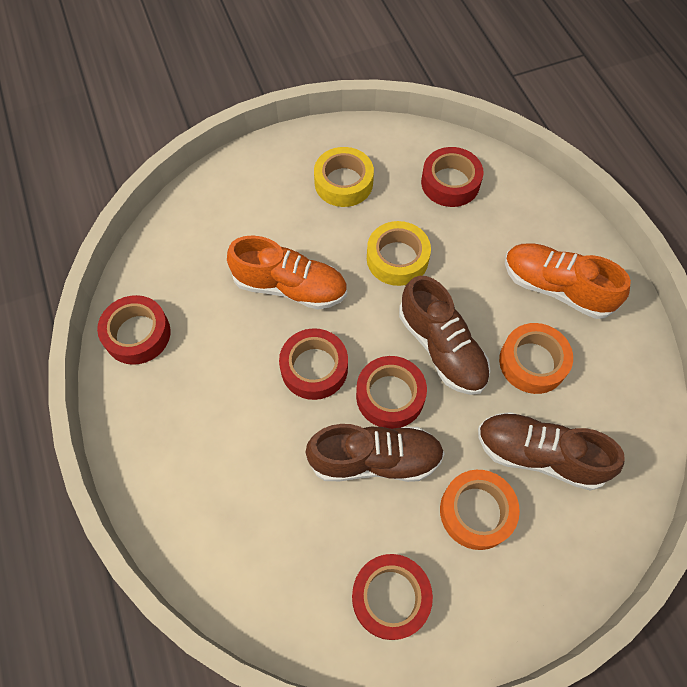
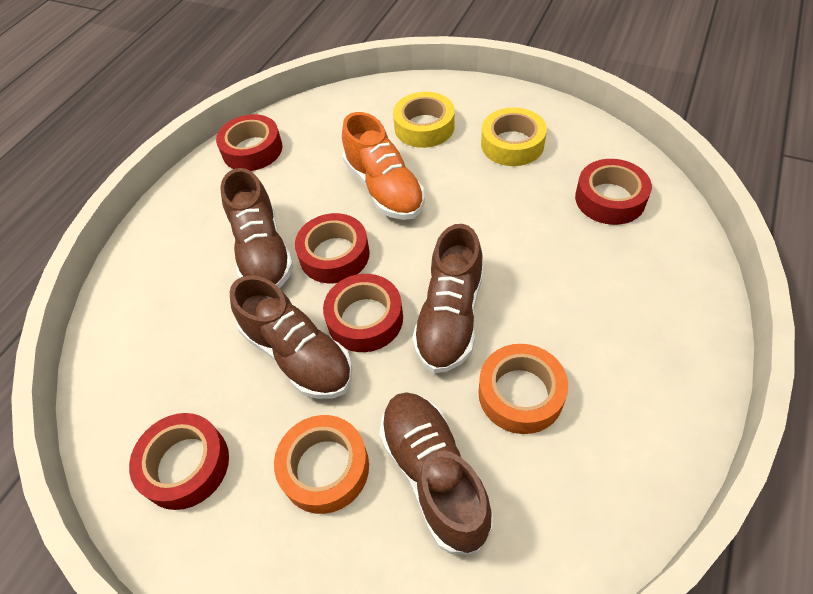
camera: 50 degrees right, 10 degrees down
yellow tape [367,221,431,286] -> yellow tape moved to [393,92,455,148]
orange shoe [505,244,631,319] -> none
none -> brown shoe [220,168,294,288]

